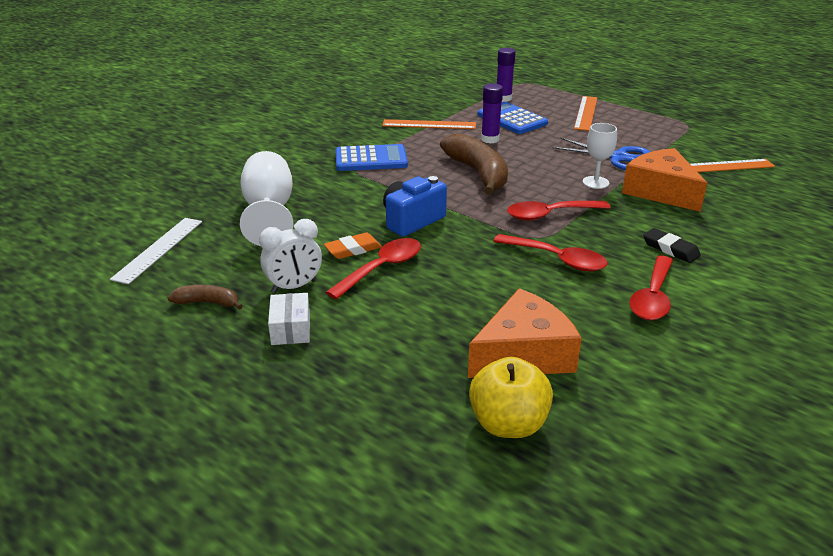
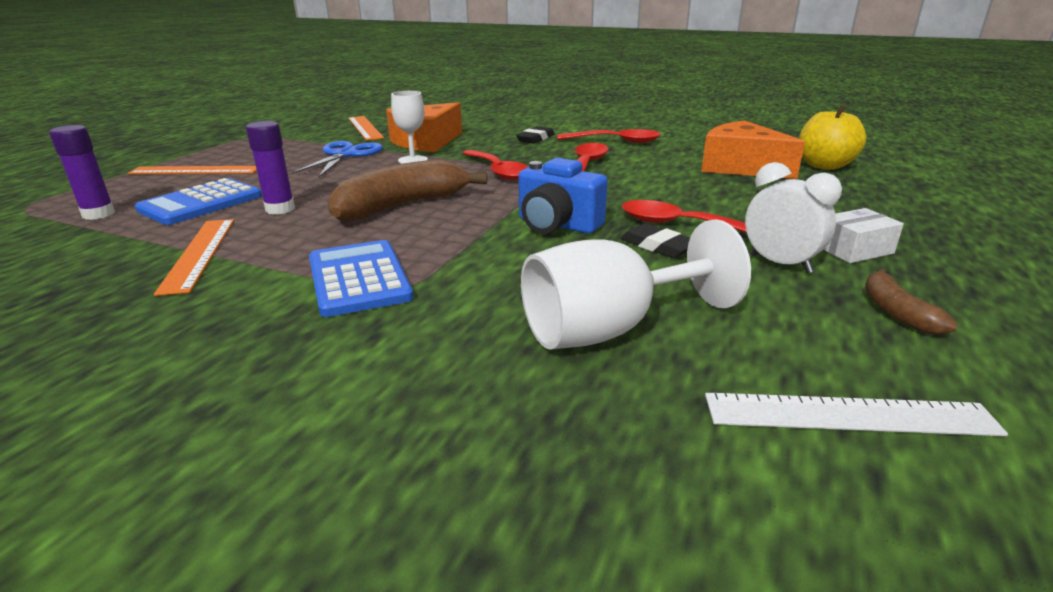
camera: 105 degrees left, 5 degrees down
orange eraser [324,233,382,259] -> black eraser [620,223,690,258]

